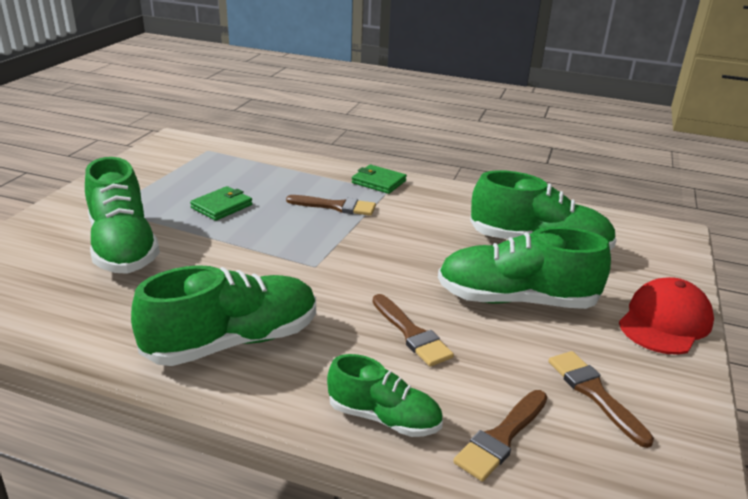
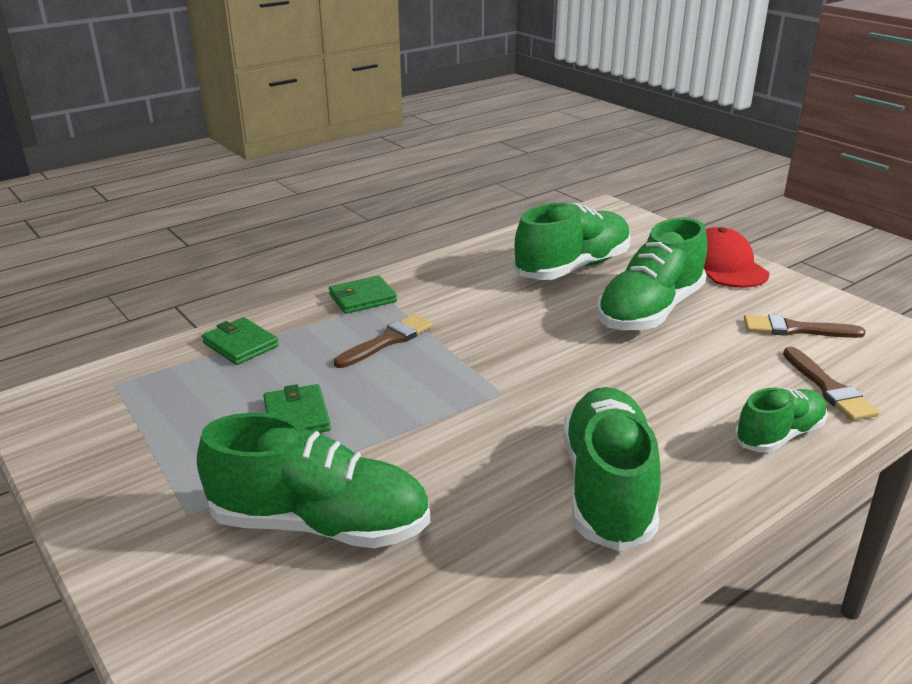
camera: 55 degrees left, 0 degrees up
brown brush [373,294,454,367] -> none
none -> green wallet [202,317,279,365]

